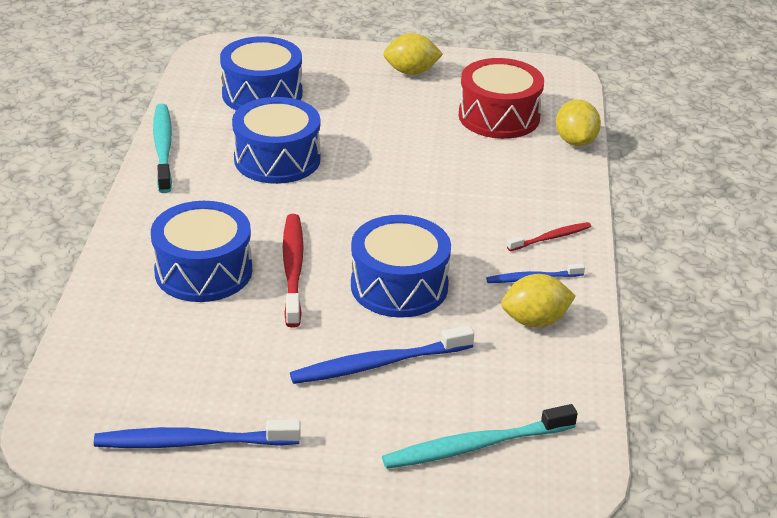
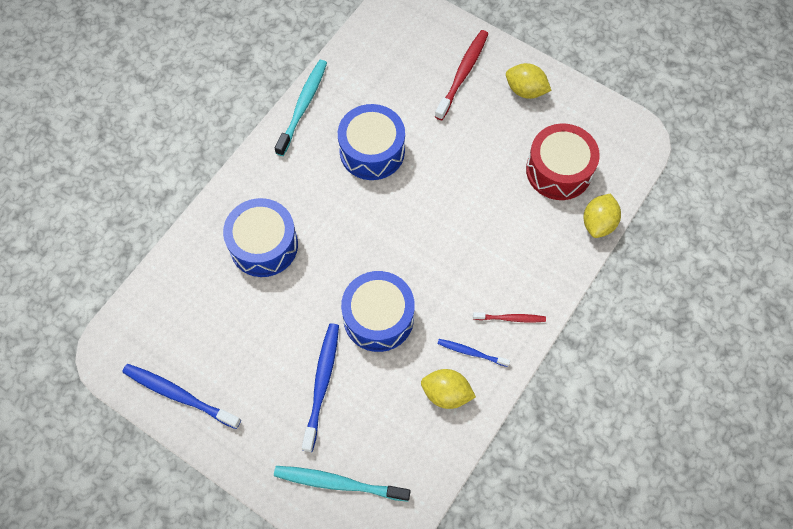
camera: 30 degrees right, 30 degrees up
blue drum [220,36,302,110] -> none
red toothbrush [283,214,304,328] -> red toothbrush moved to [435,30,488,120]
blue toothbrush [290,325,474,384] -> blue toothbrush turned 90 degrees clockwise [302,323,339,452]

